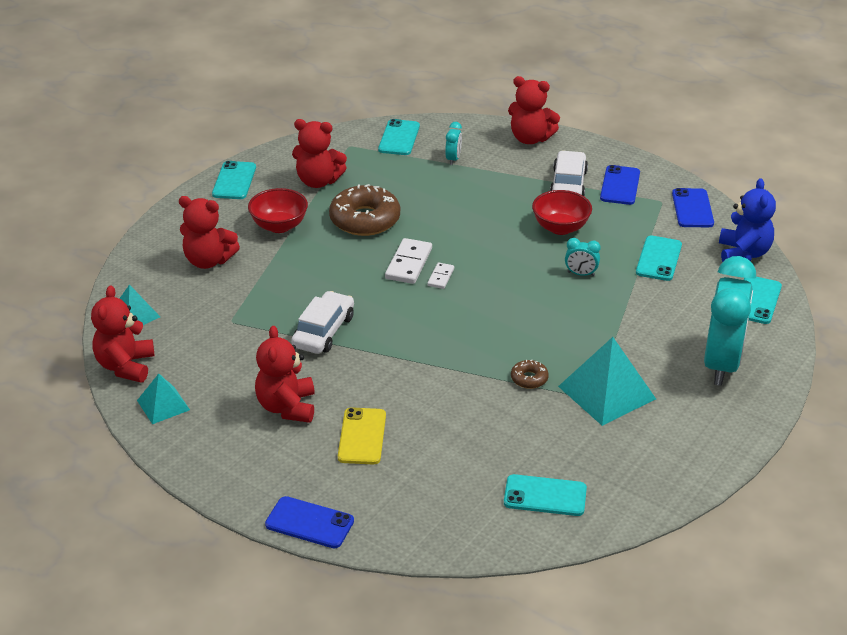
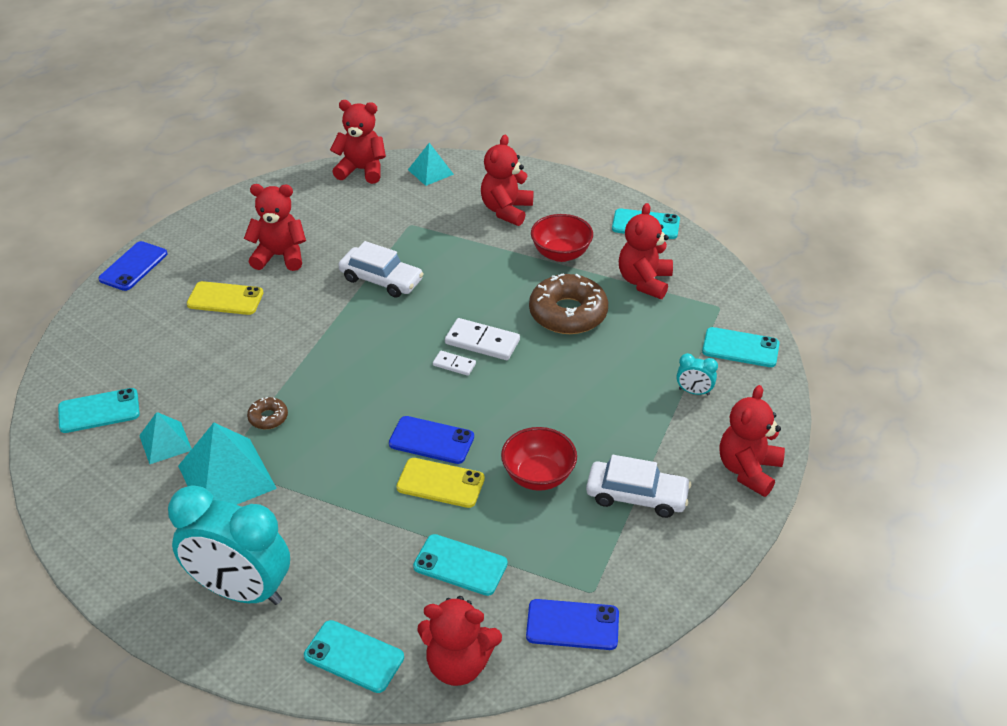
camera: 95 degrees right, 5 degrees up
turquoise pyramid [137,374,190,424] -> turquoise pyramid moved to [139,412,192,464]
turquoise phone [504,474,587,516] -> turquoise phone turned 60 degrees clockwise [58,388,140,433]
turquoise clock [565,238,600,276] -> yellow phone [396,458,485,508]
blue phone [600,165,640,205] -> blue phone moved to [389,416,474,464]
blue teddy bear [719,178,776,262] -> red teddy bear [417,596,502,686]

